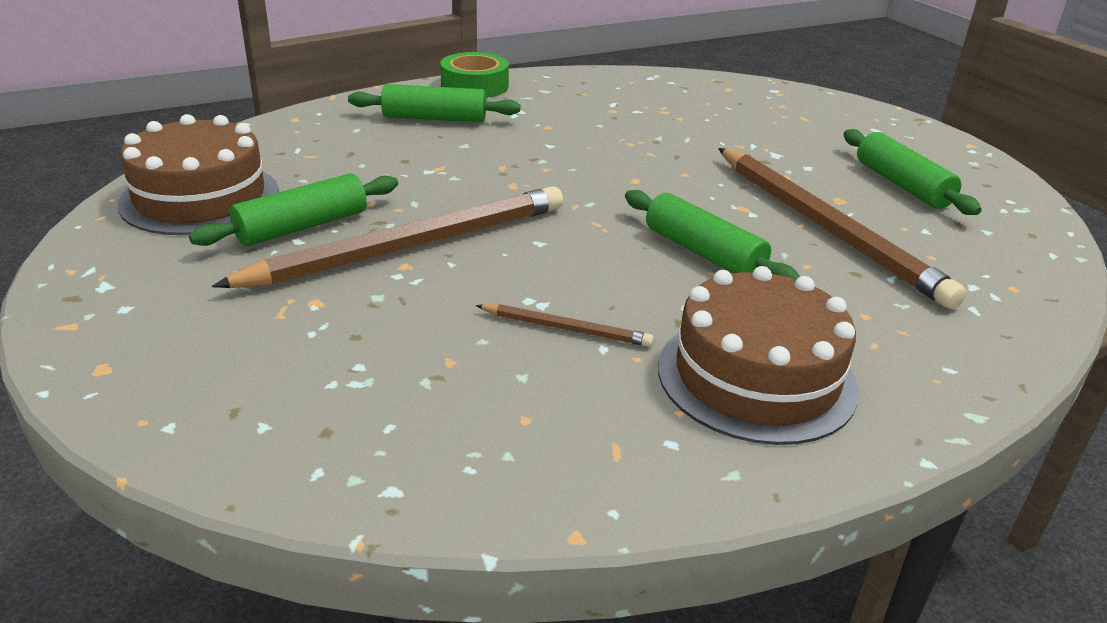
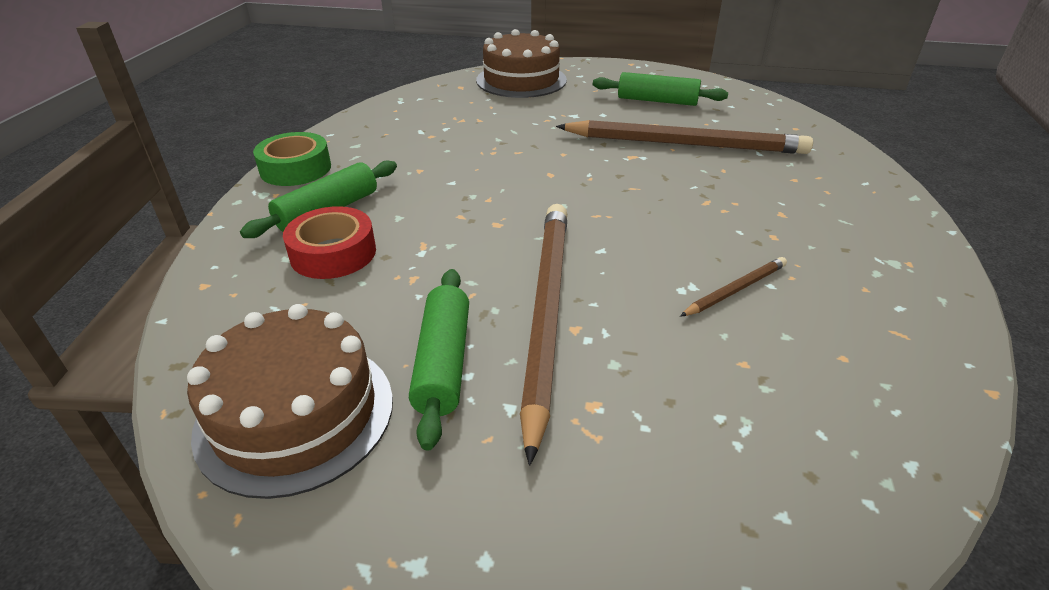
camera: 50 degrees left, 5 degrees up
green rolling pin [625,190,800,280] -> none
brown cake [658,266,859,445] -> brown cake moved to [476,29,567,98]
none -> red tape [283,206,376,279]

